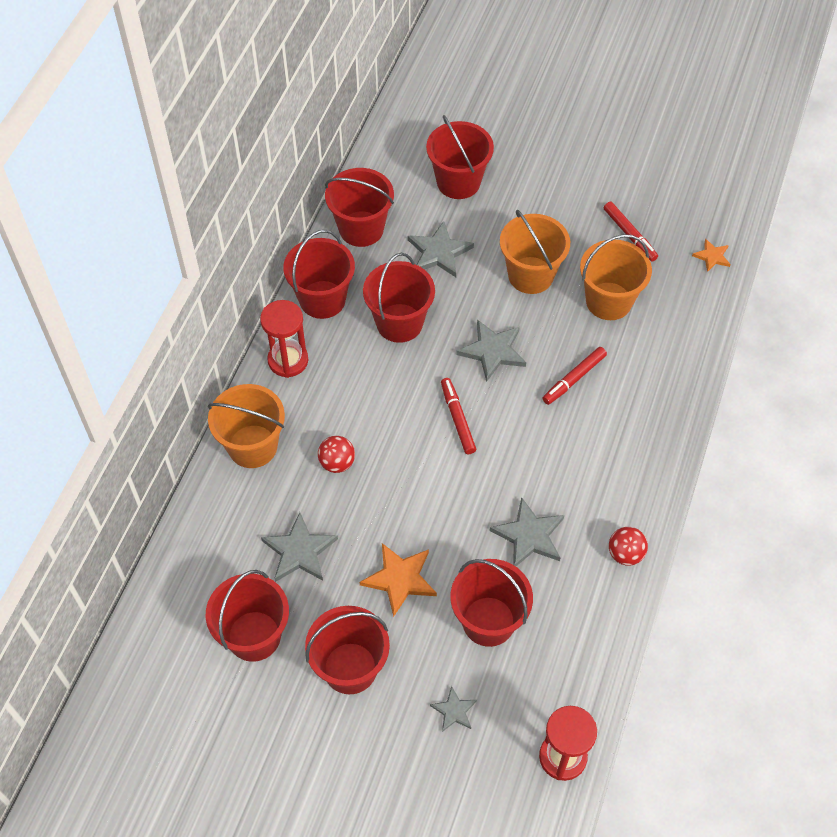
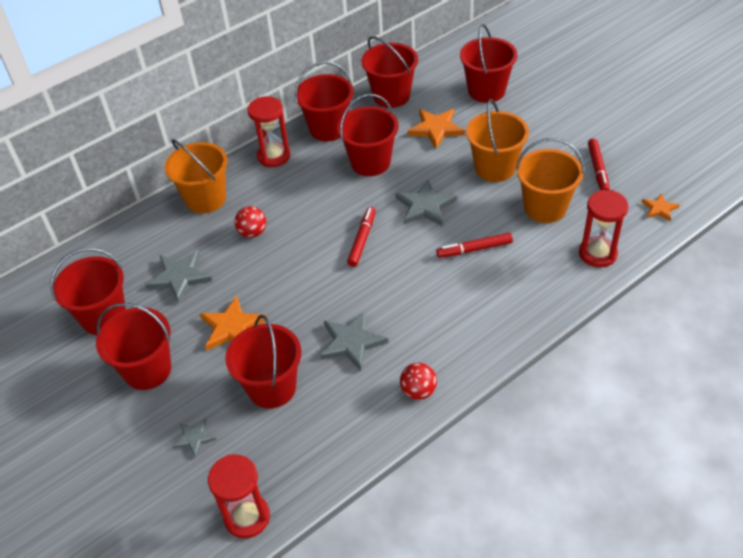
camera: 35 degrees right, 10 degrees down
grey star [408,221,474,277] -> orange star [407,109,465,149]
none -> red hourglass [579,190,628,268]

